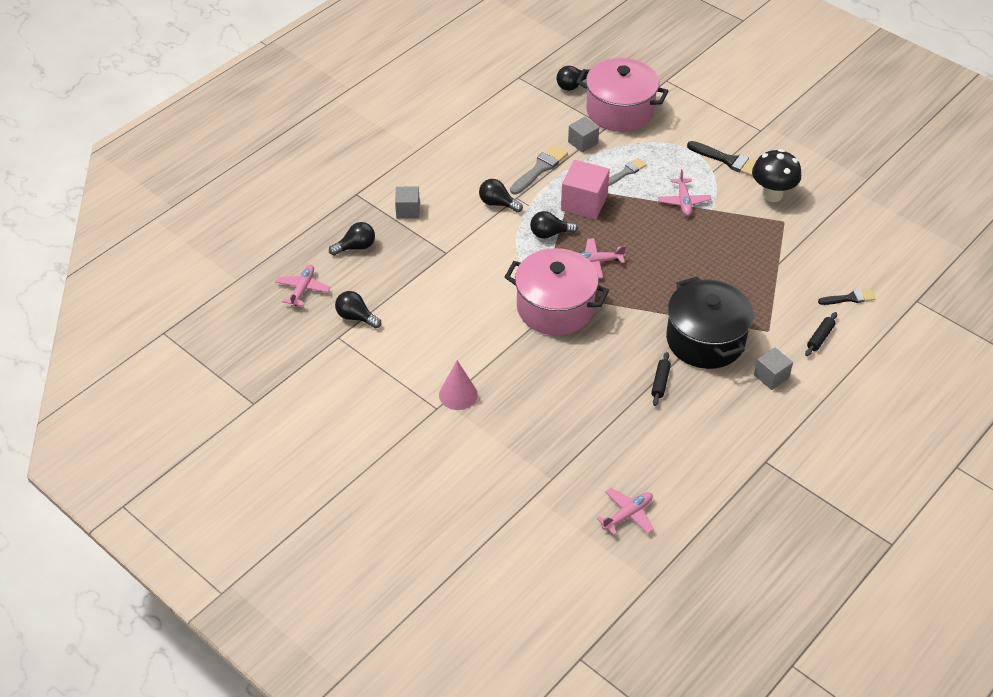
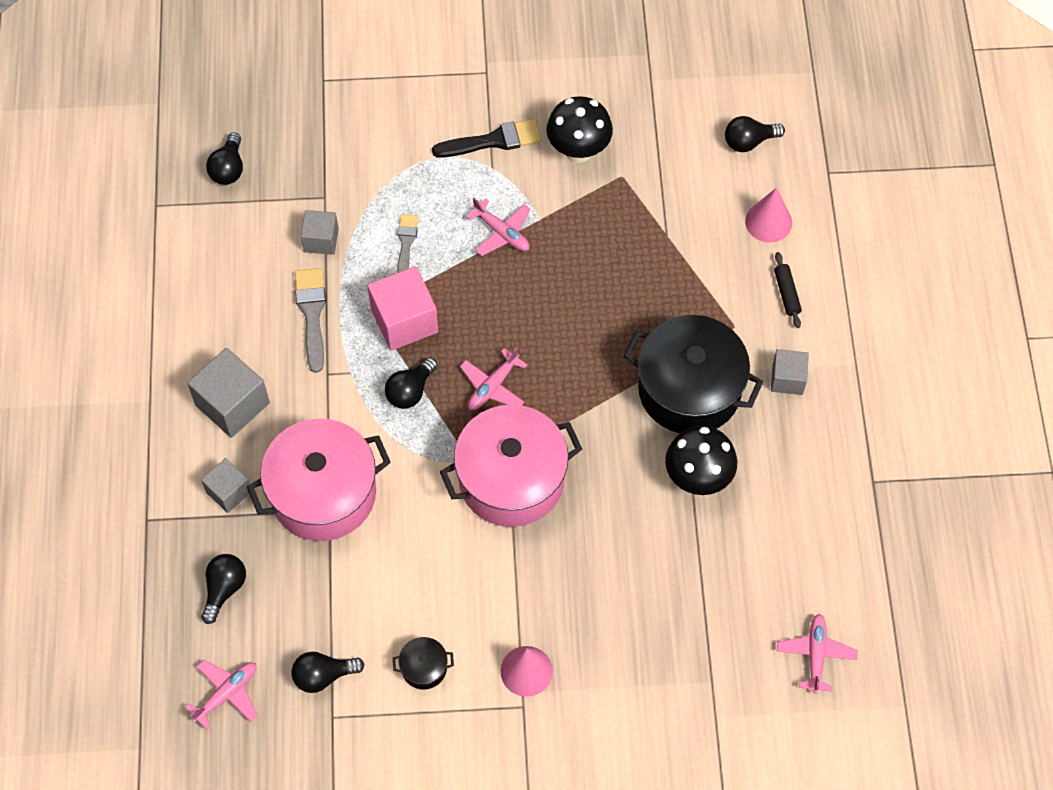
camera: 45 degrees left, 15 degrees up
pink plane [275,265,330,307] -> pink plane turned 75 degrees clockwise [185,660,258,730]
black light bulb [479,179,523,213] -> black light bulb moved to [725,116,785,152]
pink pot [576,58,668,132] -> pink pot moved to [247,418,391,541]
black rolling pin [651,352,671,406] -> black mushroom [665,426,737,495]
black brush [818,289,875,305] -> pink cone [745,188,792,243]
none -> grey cube [187,348,270,438]
none -> black pot [393,637,454,689]

